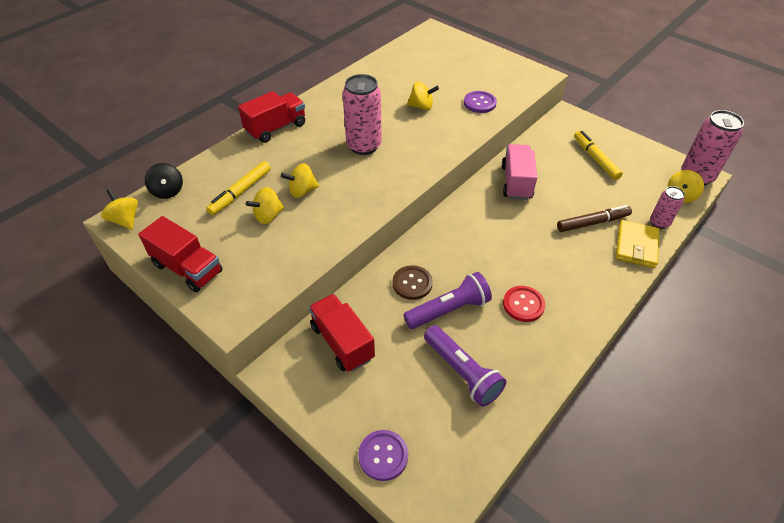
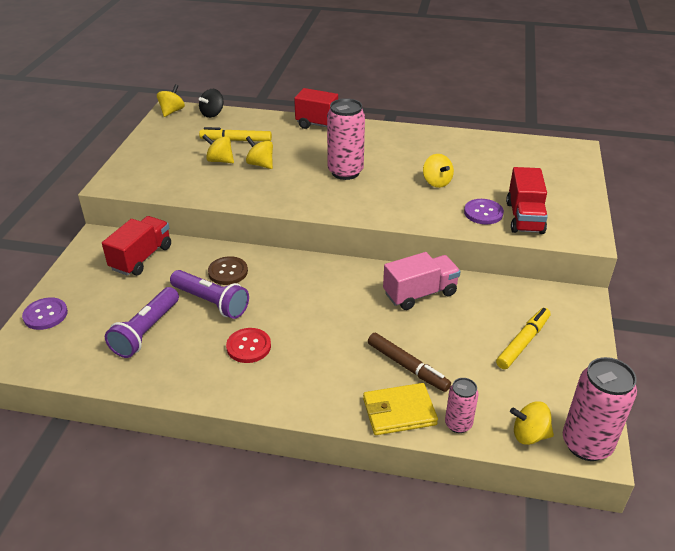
camera: 60 degrees right, 10 degrees down
red truck [138,216,223,292] -> red truck moved to [506,167,548,234]

